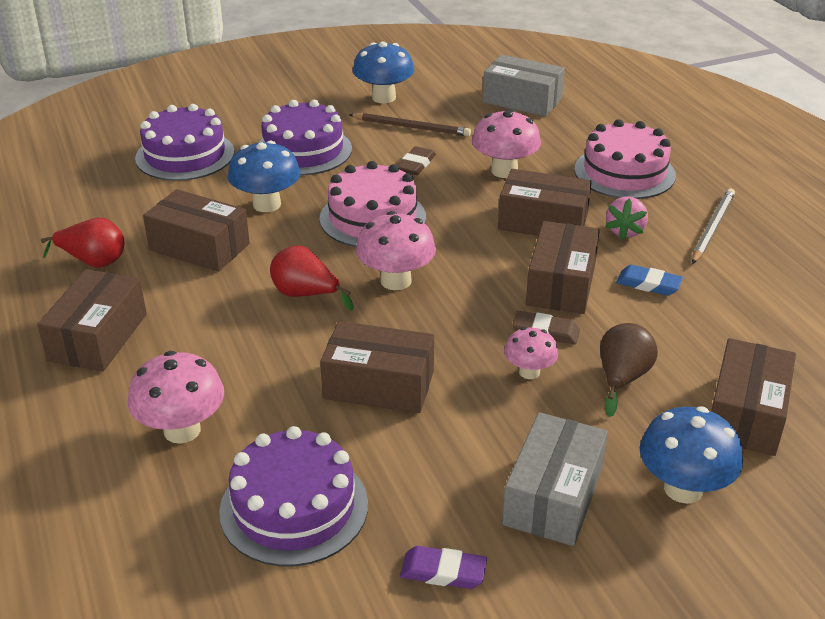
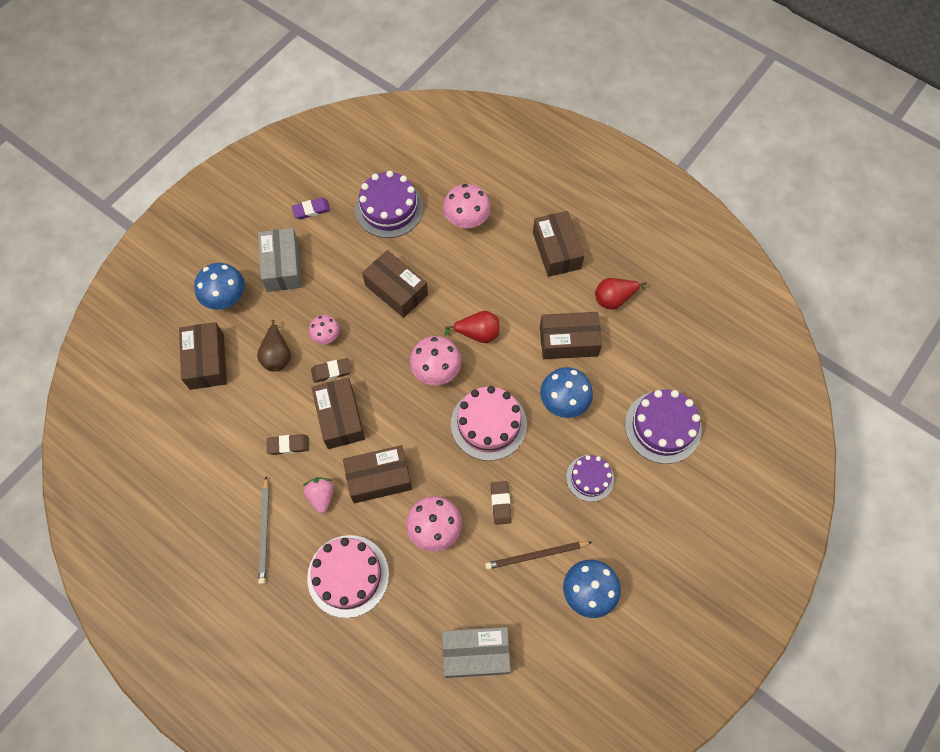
camera: 150 degrees right, 30 degrees up
purple cake [258,100,352,175] -> purple cake [566,455,614,502], size x0.61
brown box [320,321,434,413] -> brown box turned 60 degrees clockwise [362,250,428,318]
blue eraser [616,265,683,296] -> brown eraser [267,434,309,455]

